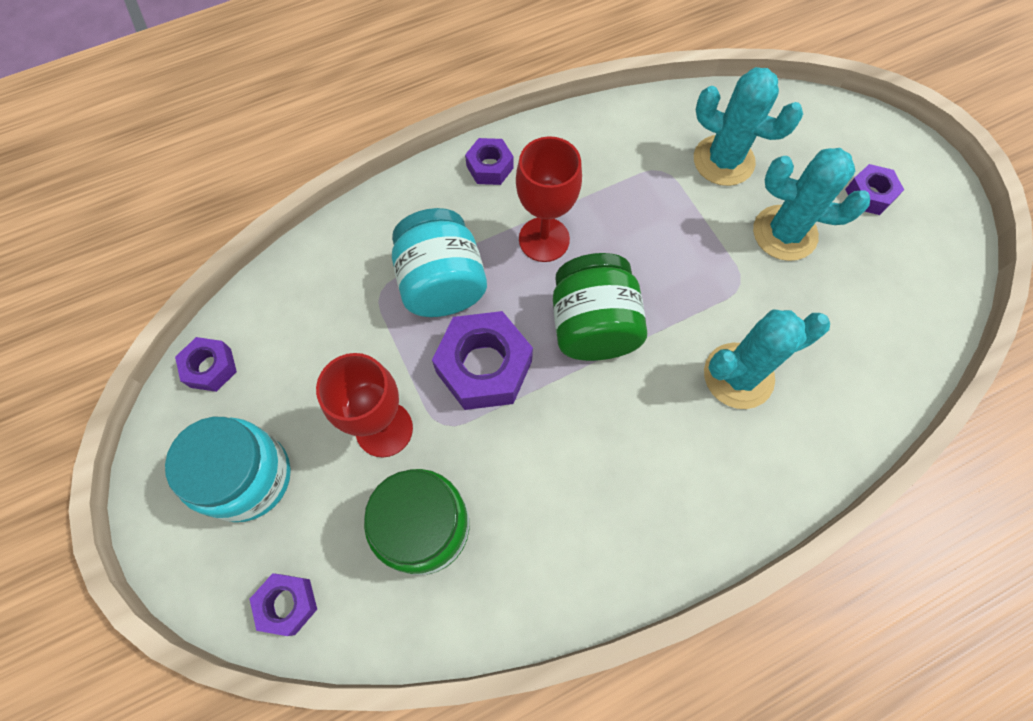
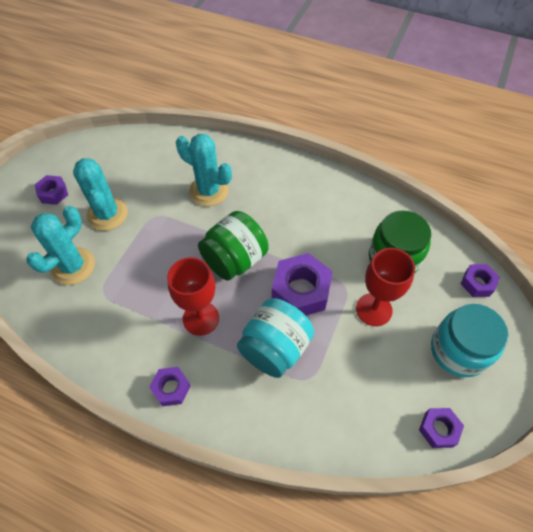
camera: 130 degrees left, 10 degrees down
turquoise cactus [694,67,803,186] -> turquoise cactus turned 45 degrees clockwise [26,206,95,285]

